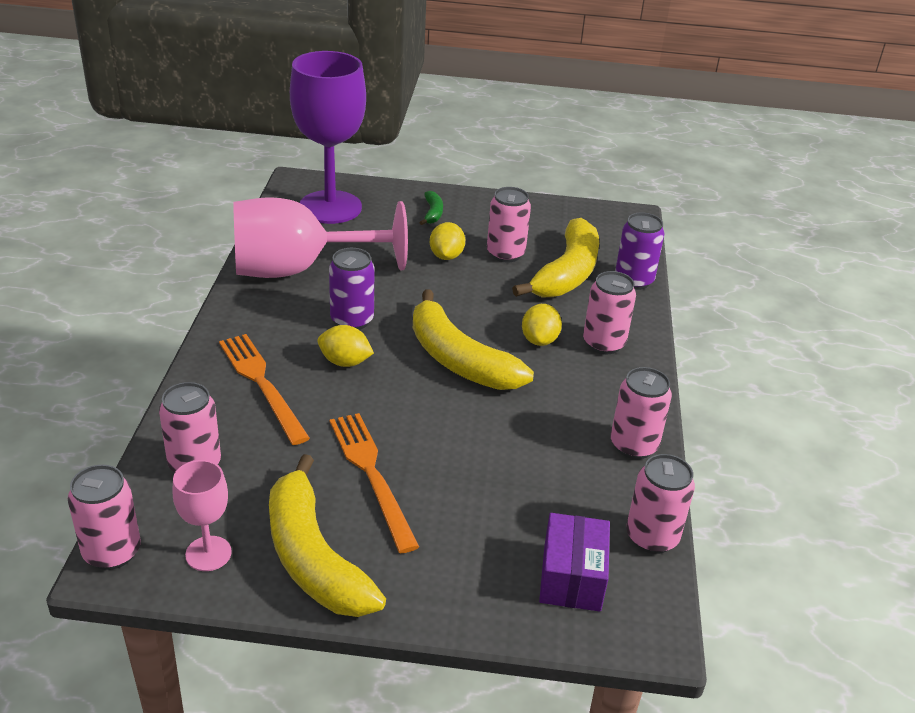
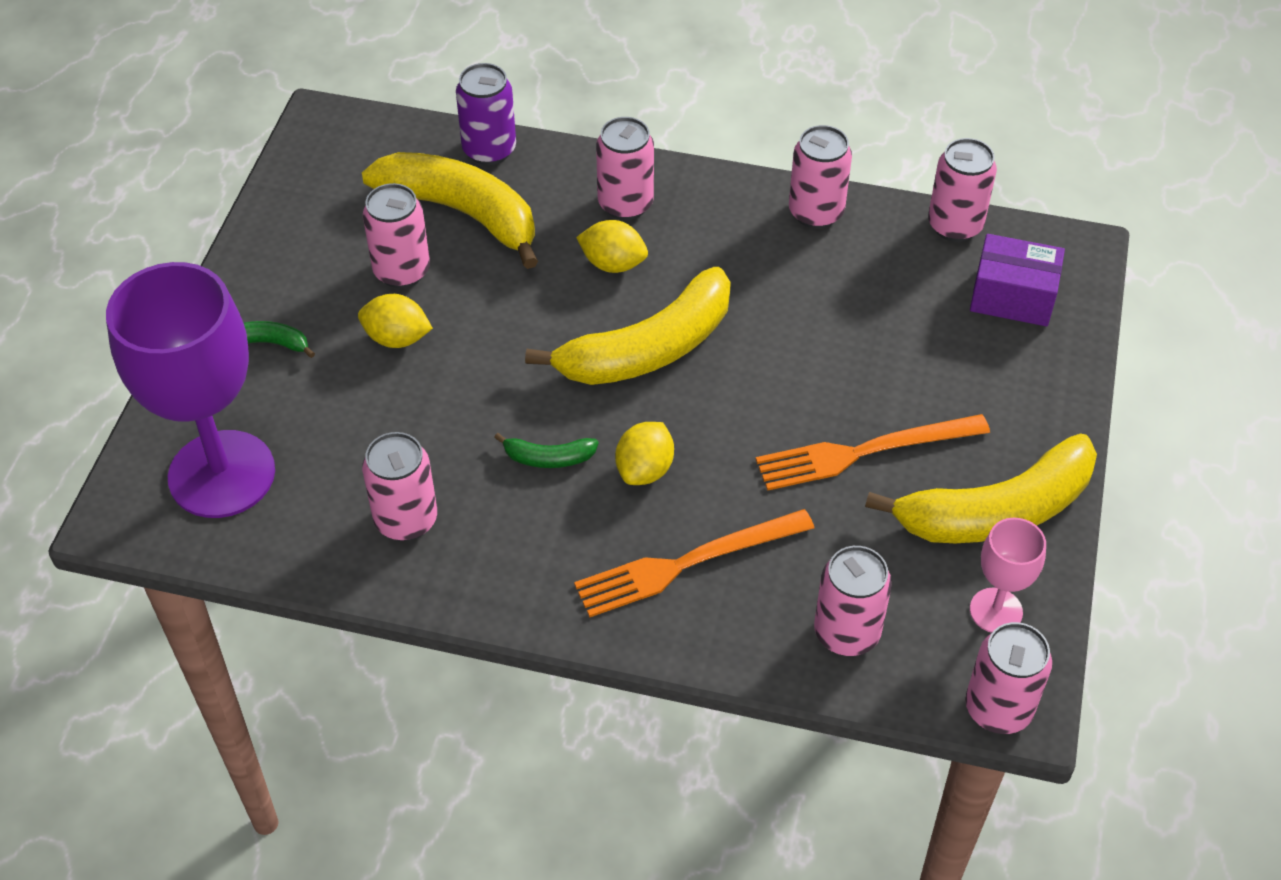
camera: 80 degrees left, 15 degrees up
pink goblet [233,197,408,278] -> pink can [362,432,437,541]
purple can [329,248,375,330] -> green banana [494,433,599,468]

